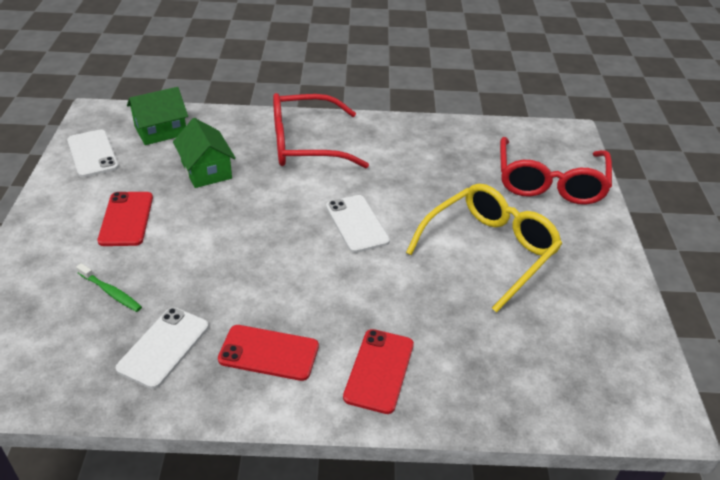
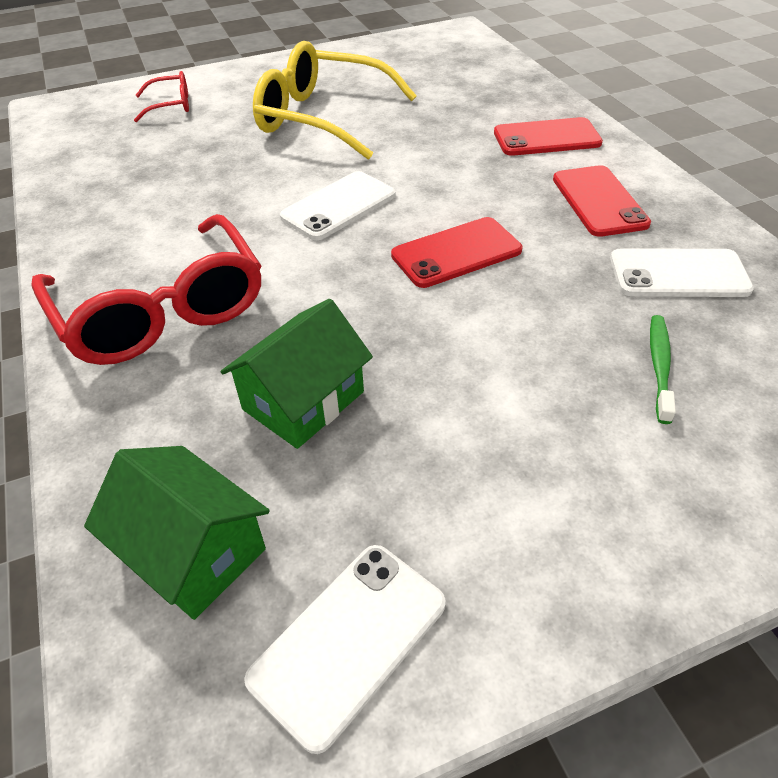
camera: 110 degrees left, 5 degrees up
red phone [98,192,153,246] -> red phone moved to [391,217,522,288]
red glasses [500,137,612,205] -> red glasses [134,71,189,122], size x0.47

